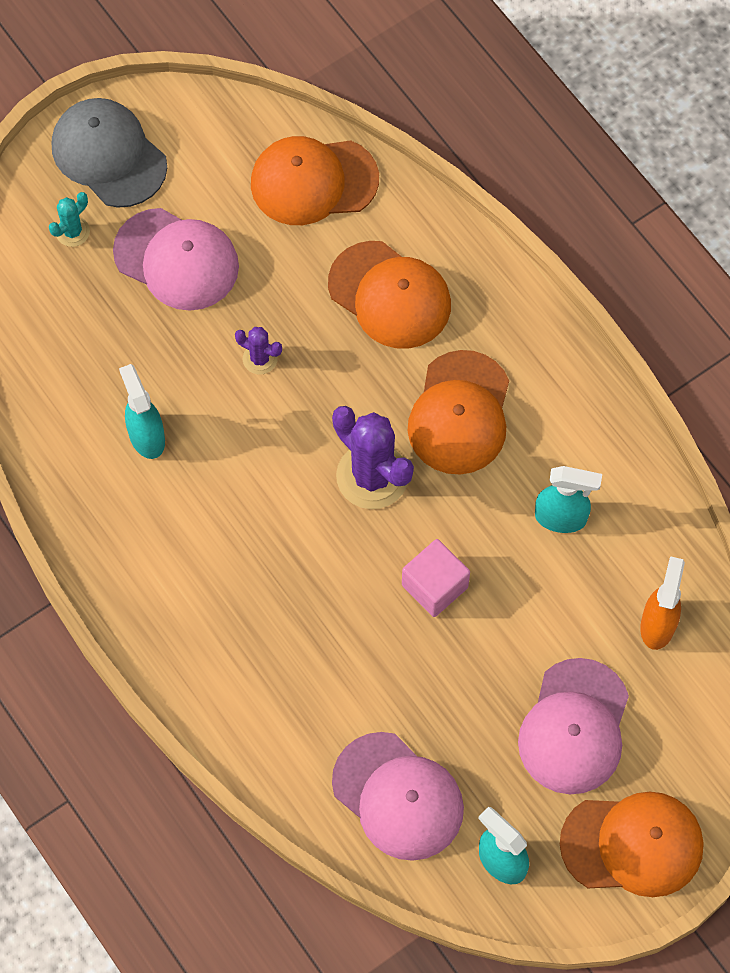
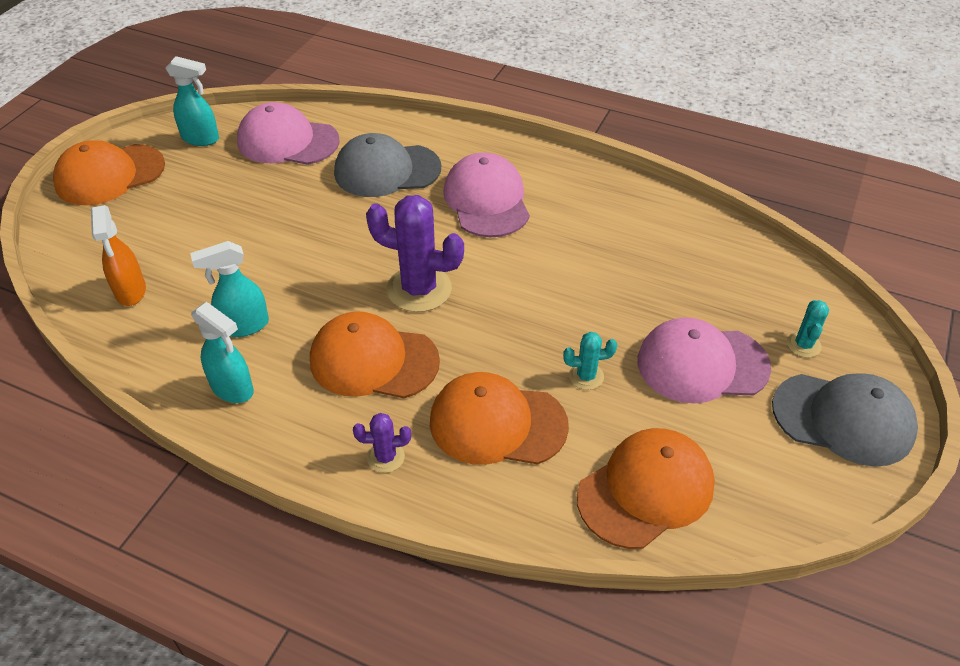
camera: 150 degrees right, 20 degrees down
turquoise spray bottle [119,364,165,459] -> turquoise spray bottle moved to [191,302,254,403]
purple cactus [235,327,282,375] -> purple cactus moved to [353,413,411,473]
pink cube [402,539,470,617] -> none
orange cap [408,350,509,475] -> orange cap turned 60 degrees counterclockwise [310,311,440,398]
pink cap [518,658,629,794] -> pink cap moved to [443,153,530,237]
none -> grey cap [334,133,441,197]
none -> turquoise cactus [563,332,617,390]

